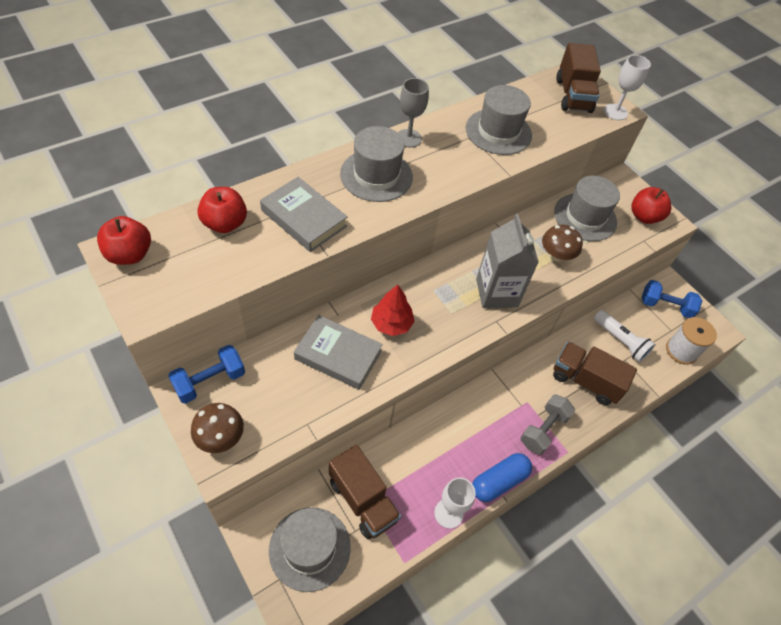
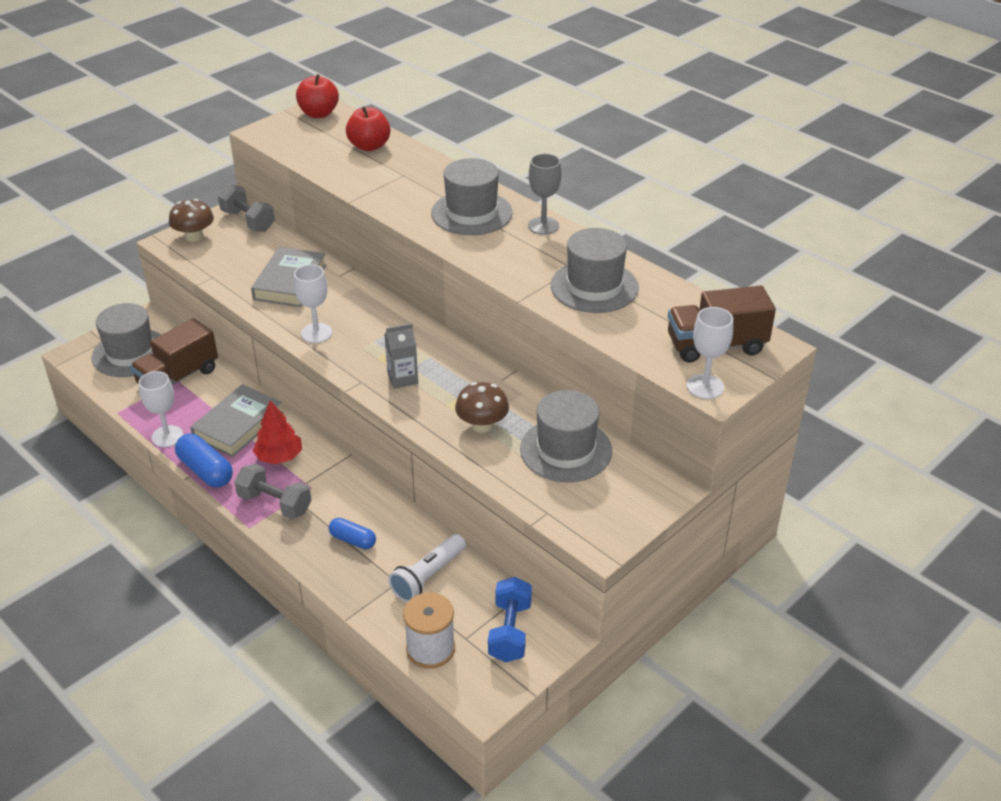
camera: 85 degrees right, 15 degrees down
blue dumbbell [168,345,245,404] -> grey dumbbell [218,184,275,232]
grey book [260,177,348,252] -> grey book moved to [190,384,283,457]
red tree [371,285,415,336] -> red tree moved to [253,400,302,464]
grey carton [476,214,539,308] -> grey carton [384,323,418,389], size x0.57
brown truck [553,342,637,405] -> blue capsule [329,518,376,549]
red apple [631,187,671,224] -> none
none -> white goblet [294,264,332,343]

